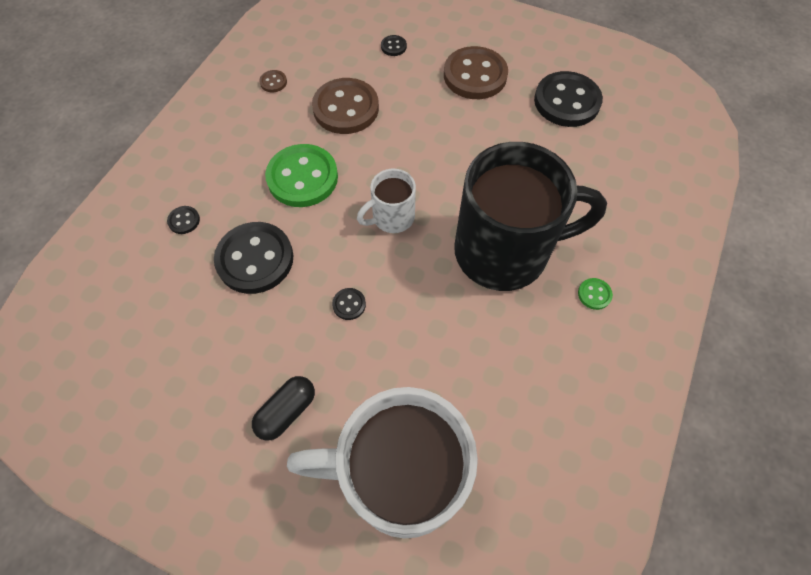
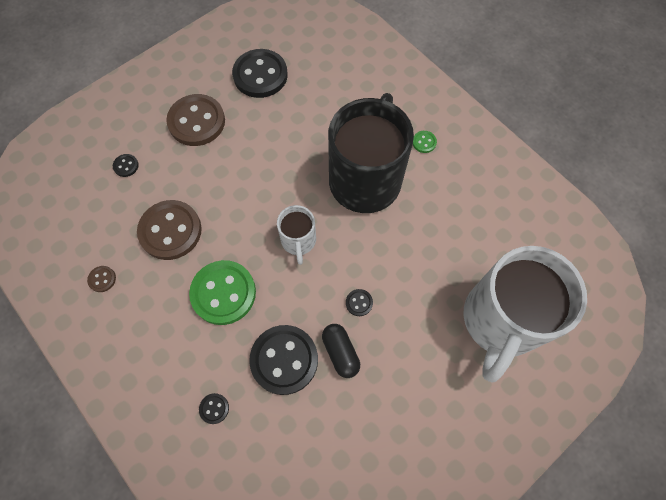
camera: 65 degrees left, 5 degrees up
black capsule [252,376,315,441] -> black capsule moved to [322,324,360,378]

